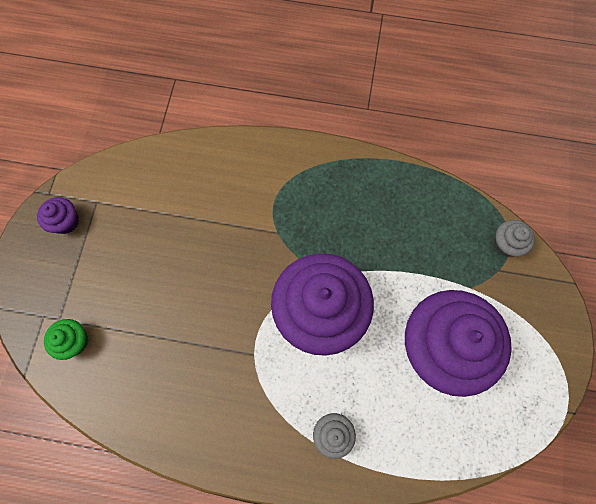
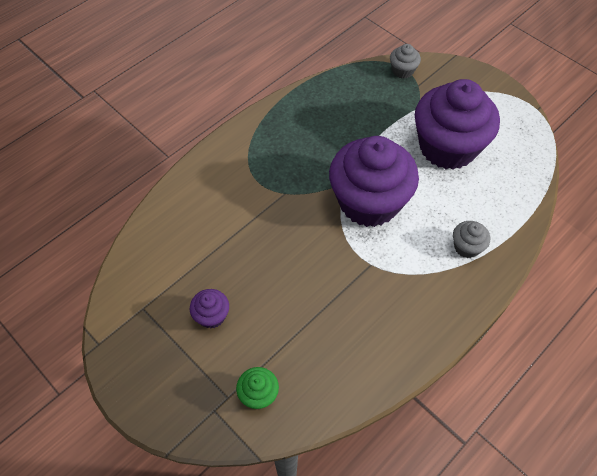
camera: 55 degrees left, 15 degrees down
purple cupcake [37,197,79,234] -> purple cupcake moved to [190,289,229,328]

